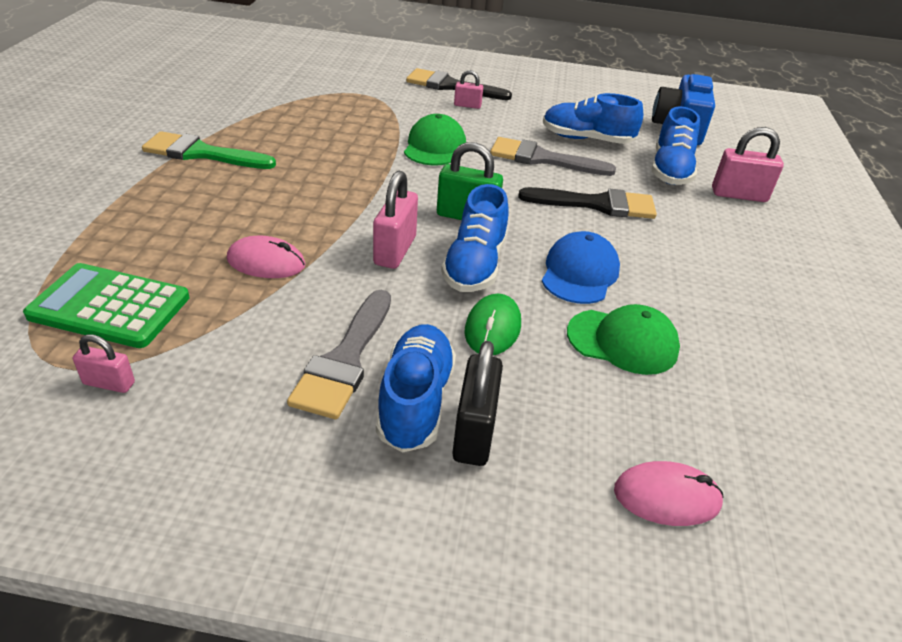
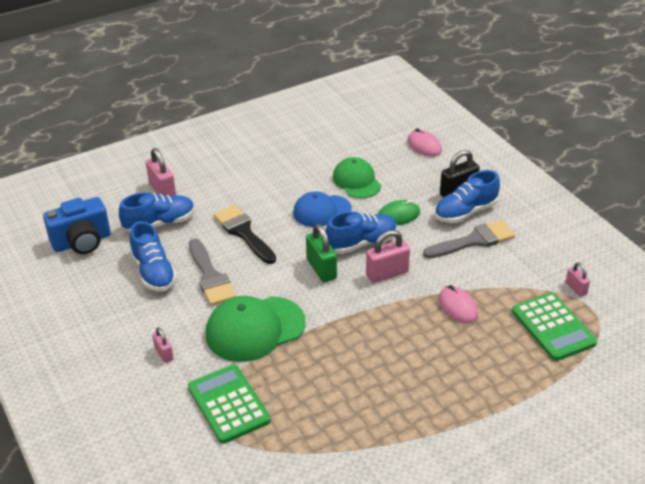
camera: 125 degrees left, 0 degrees up
green brush [142,131,276,169] -> none
green cap [404,114,466,166] -> green cap [206,296,306,362], size x1.51
black brush [406,68,512,100] -> none
none -> green calculator [188,365,271,444]

